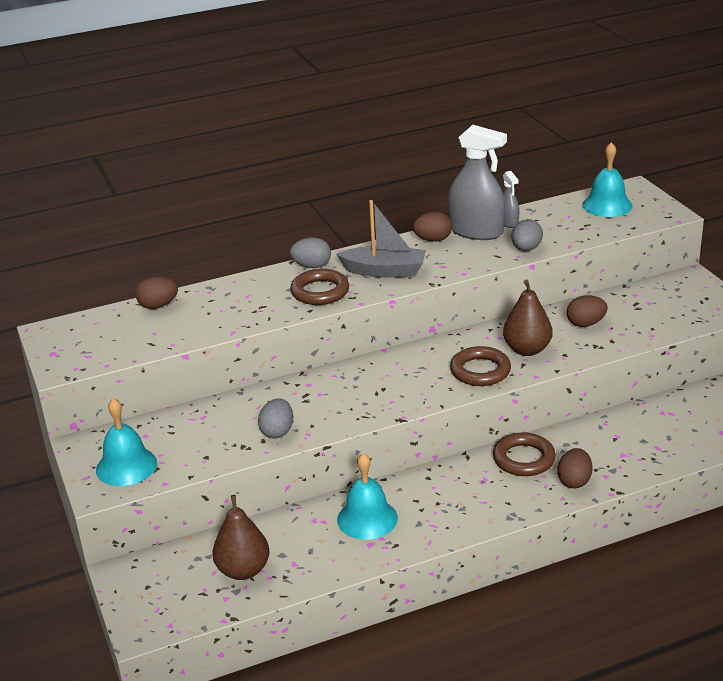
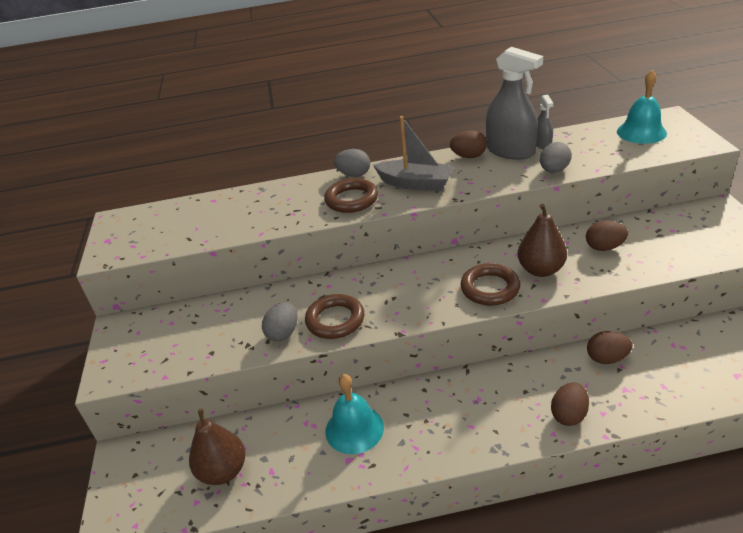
camera: 15 degrees right, 5 degrees up
turquoise bell [96,398,157,486] -> none
brown egg [135,276,178,309] -> brown egg moved to [587,331,633,364]
brown ring [493,432,556,476] -> brown ring moved to [305,294,364,339]

